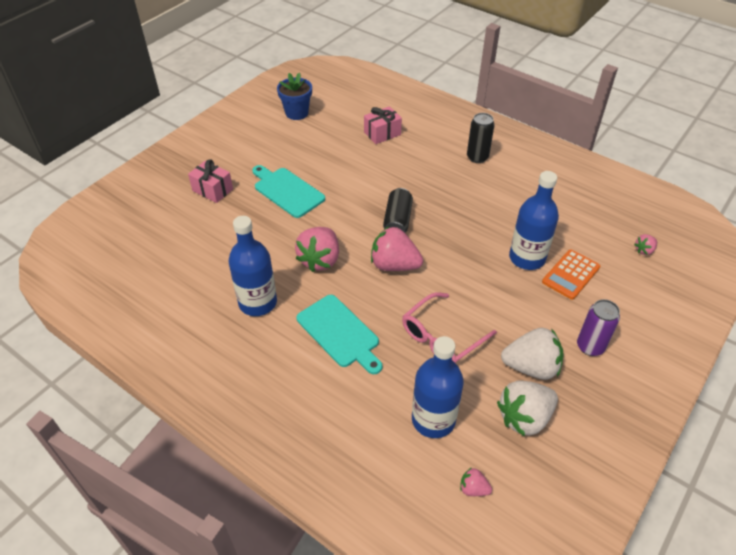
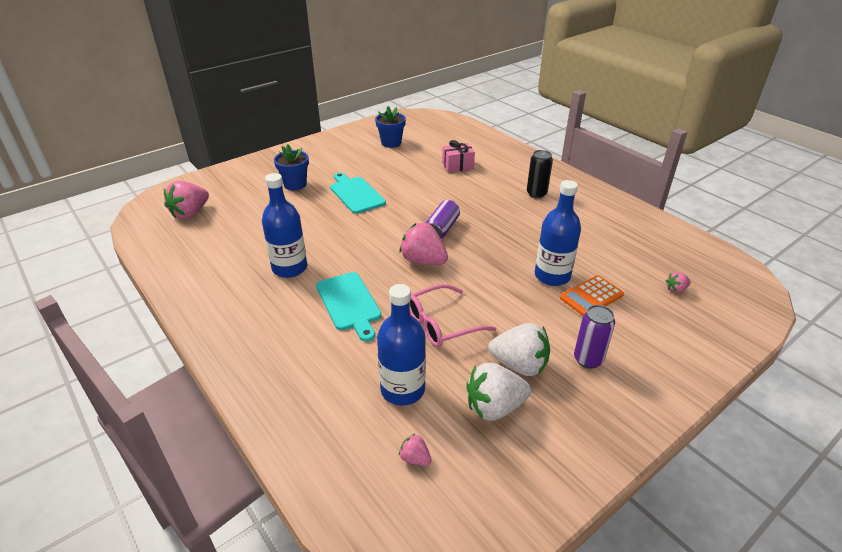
camera: 15 degrees right, 10 degrees down
pink gift [188,159,233,203] -> blue flower pot [274,144,309,190]
pink strawberry [295,227,339,272] -> pink strawberry moved to [164,181,209,219]
black can [383,188,413,233] -> purple can [426,200,460,239]

